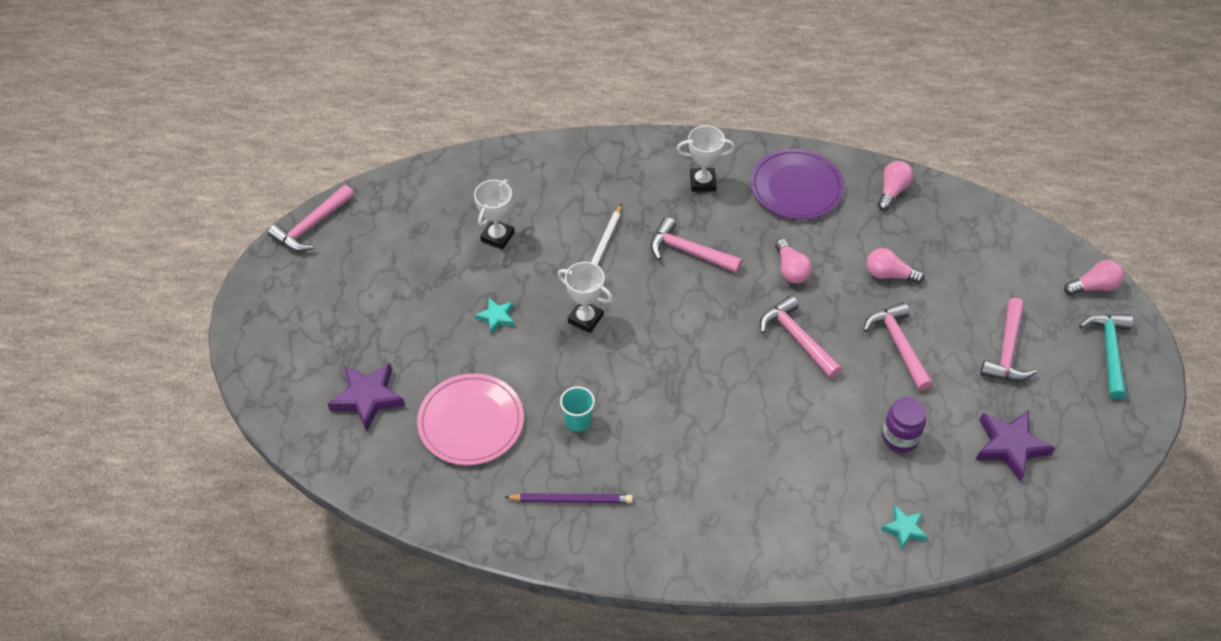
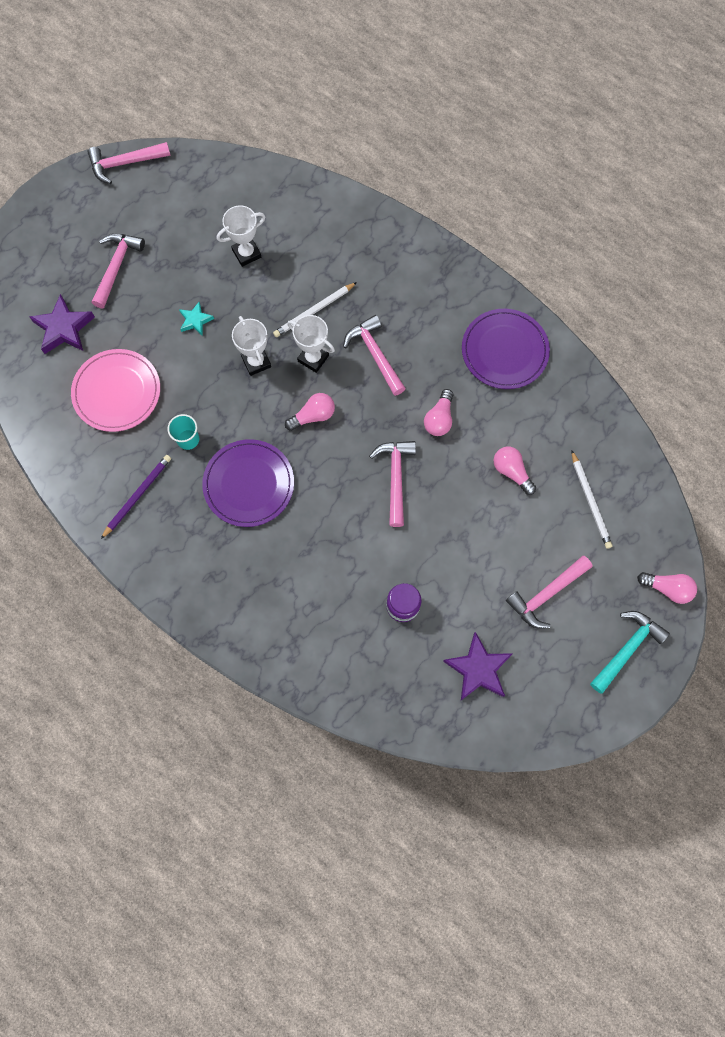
camera: 35 degrees right, 20 degrees up
purple pencil [504,493,633,503] -> purple pencil turned 90 degrees counterclockwise [101,455,171,539]
white trophy [677,125,735,192] -> white trophy moved to [287,315,335,373]
pink hammer [863,302,933,391] -> pink hammer moved to [92,233,145,309]
pink light bulb [878,161,913,211] -> pink light bulb moved to [285,393,335,431]
turquoise star [881,506,928,550] -> none
none -> purple plate [202,439,294,527]
none -> white pencil [571,450,612,549]

